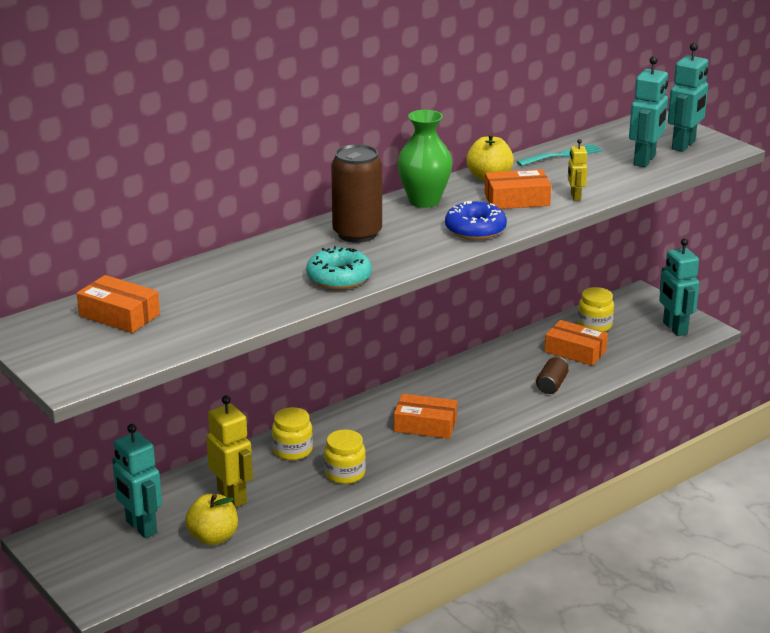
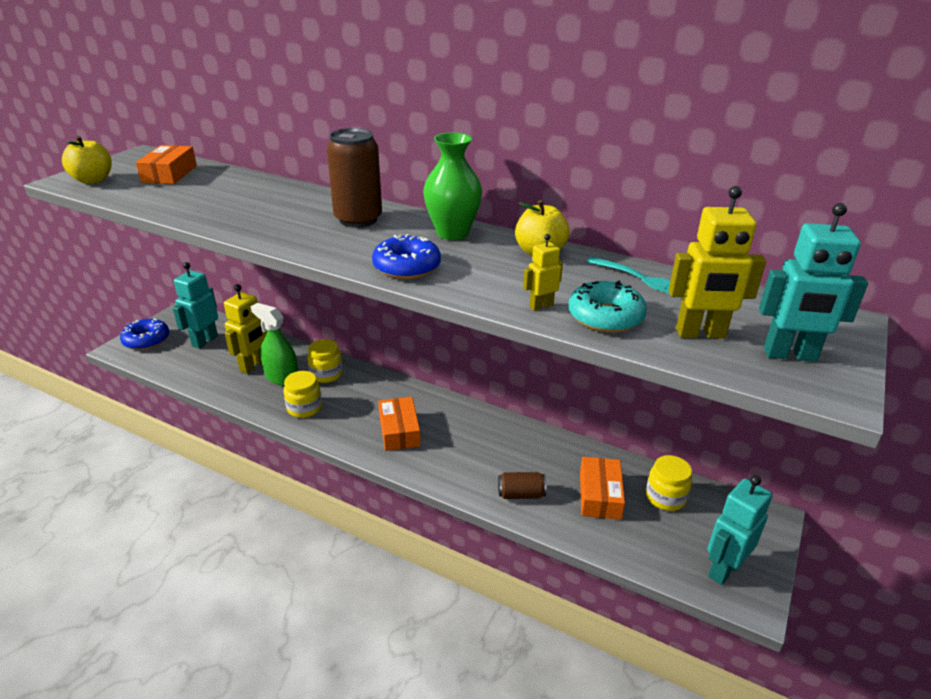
camera: 65 degrees right, 5 degrees up
yellow apple [185,493,238,545] -> yellow apple moved to [62,136,112,184]
turquoise donut [306,246,372,289] -> turquoise donut moved to [568,280,647,333]
orange box [485,169,551,209] -> none
turquoise robot [629,56,668,167] -> yellow robot [669,186,766,339]
none -> blue donut [120,319,169,350]
none -> green spray bottle [250,303,298,386]

